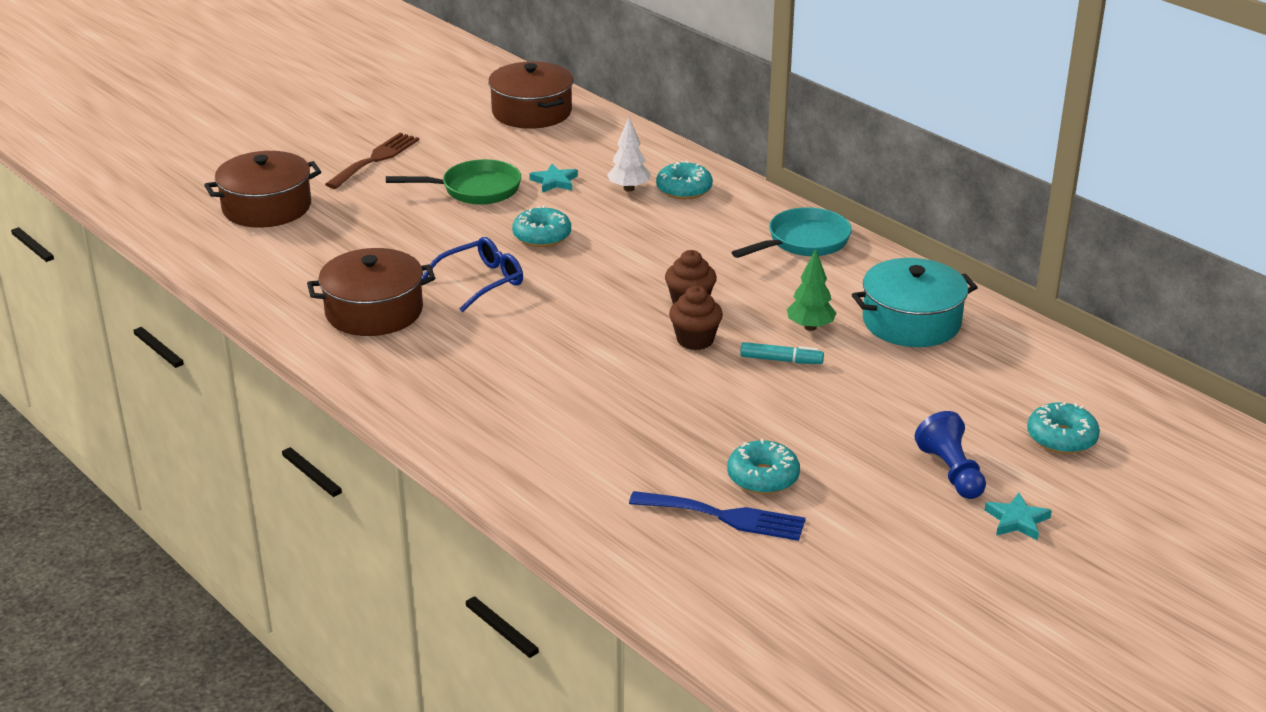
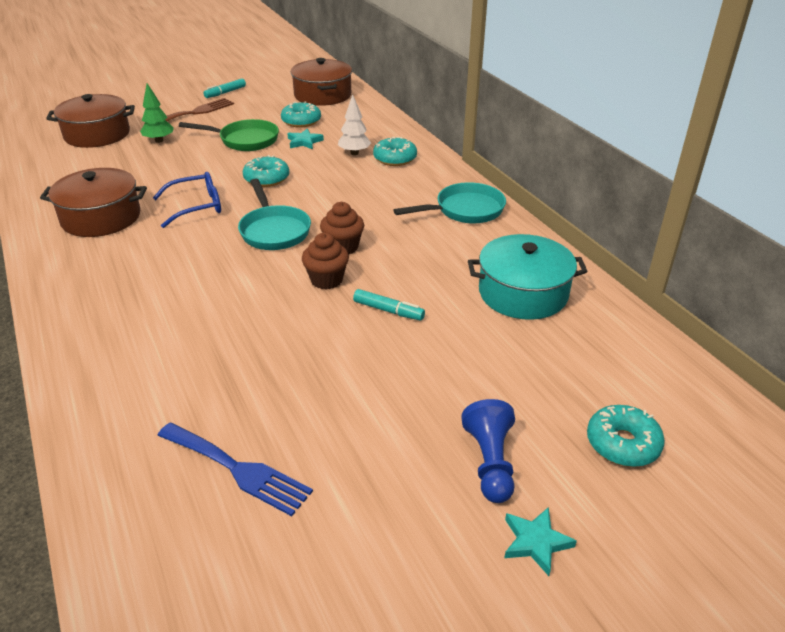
camera: 15 degrees right, 5 degrees up
turquoise donut [727,439,800,494] -> turquoise donut moved to [281,101,321,128]
green tree [787,249,836,331] -> green tree moved to [140,83,174,143]
none -> turquoise marker [203,78,246,98]
none -> turquoise pan [238,178,311,250]

